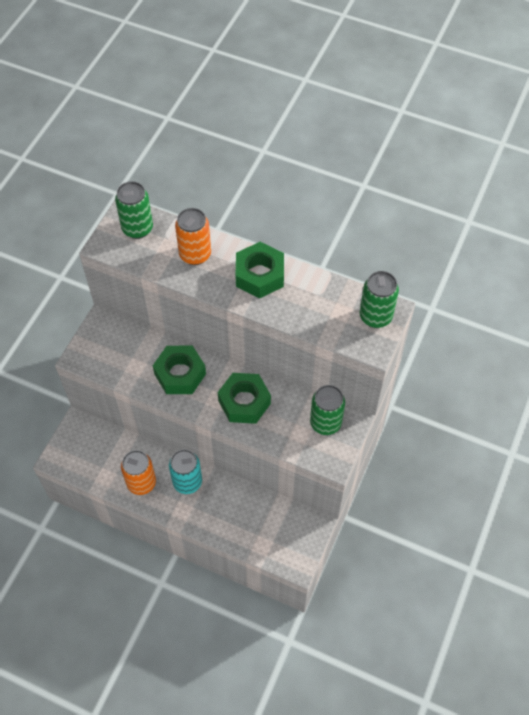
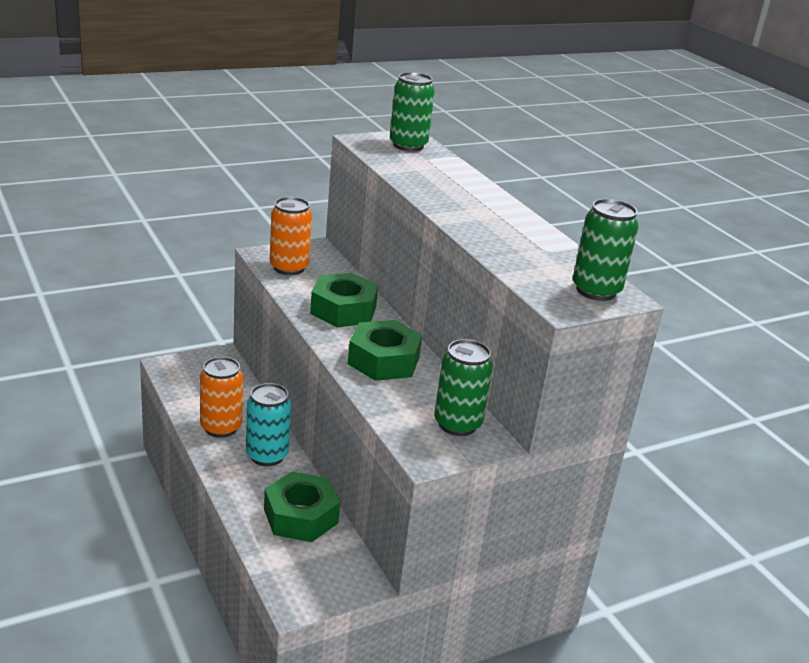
camera: 35 degrees right, 30 degrees down
orange can [175,208,211,265] -> orange can moved to [270,197,312,275]
green nut [235,242,284,298] -> green nut moved to [264,471,340,542]

